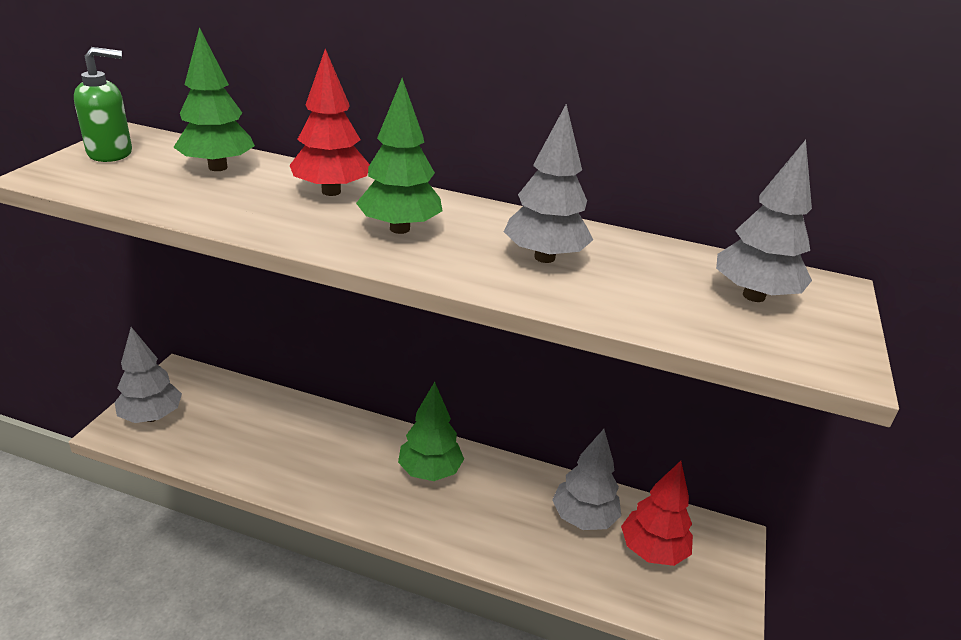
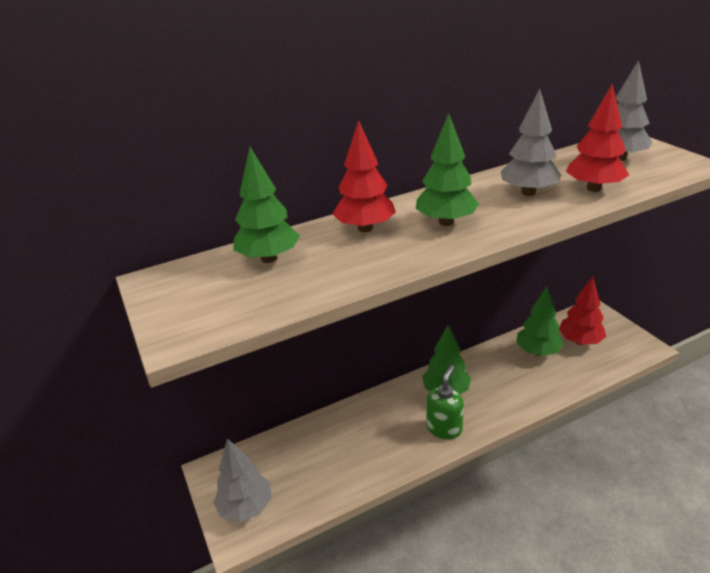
camera: 40 degrees left, 0 degrees up
green soap dispenser [74,47,132,162] -> green soap dispenser moved to [426,365,464,439]
grey tree [552,429,621,530] -> green tree [516,287,564,356]
none -> red tree [566,84,629,192]

